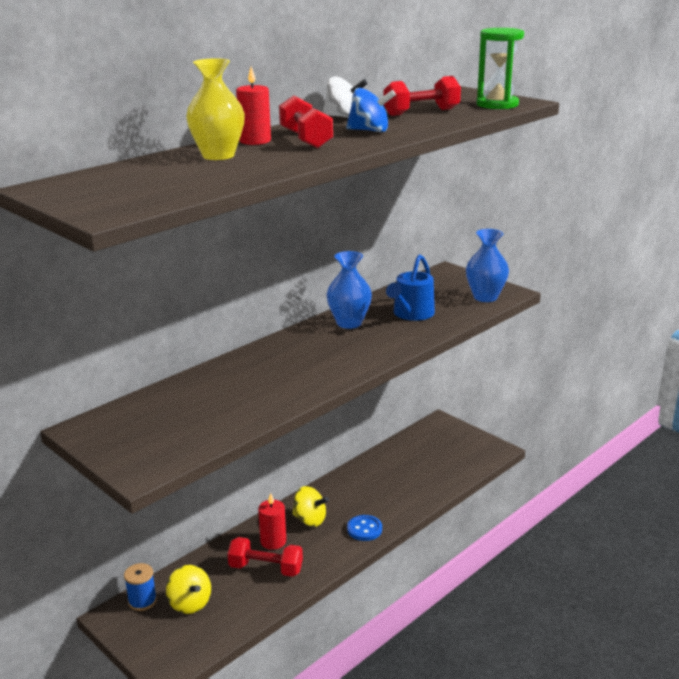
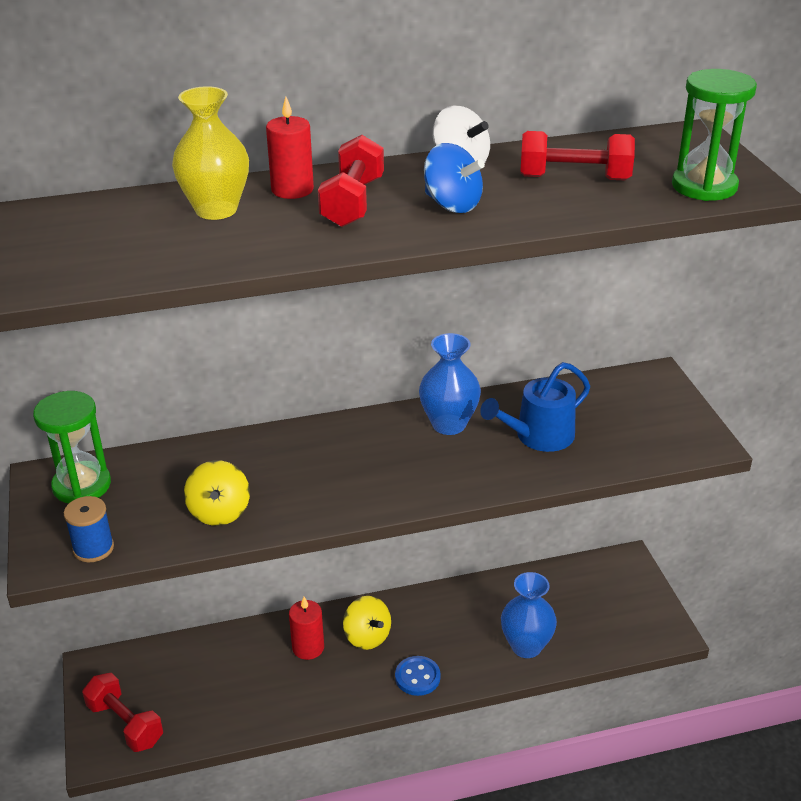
camera: 30 degrees right, 10 degrees up
blue spool [124,563,157,611] -> blue spool moved to [64,496,114,562]
yellow spinning top [166,565,211,614] -> yellow spinning top moved to [184,460,250,526]
red dumbbell [228,537,303,577] -> red dumbbell moved to [82,673,163,752]
blue vase [466,229,509,302] -> blue vase moved to [501,572,557,658]
none -> green hourglass [33,391,111,503]

